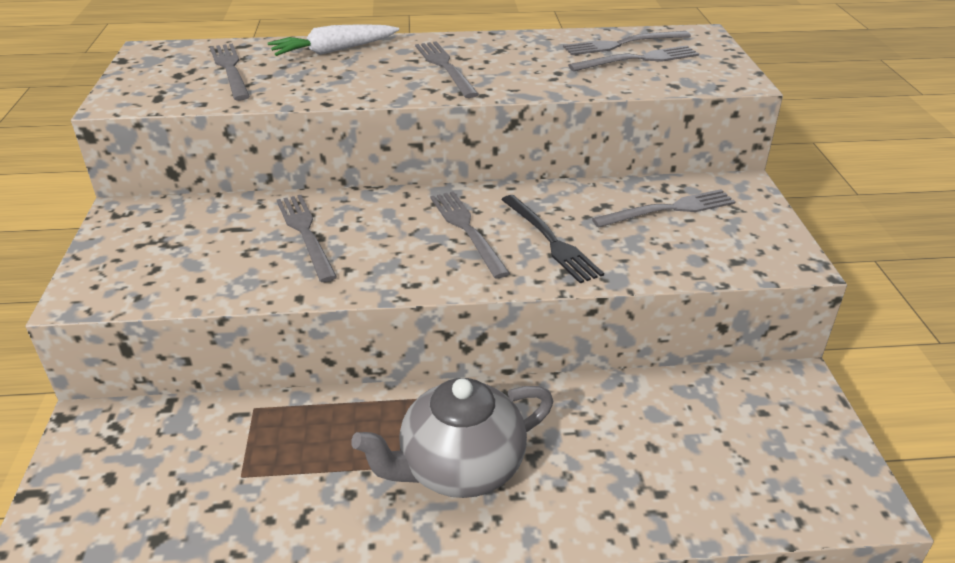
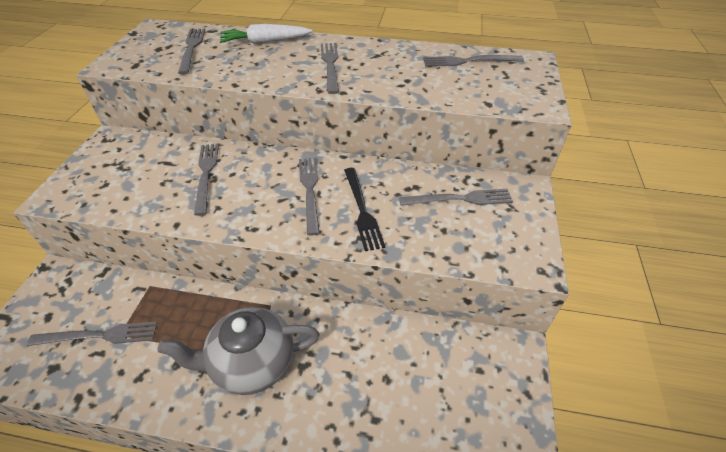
camera: 15 degrees right, 10 degrees up
grey fork [568,45,699,71] -> grey fork moved to [27,321,158,346]

